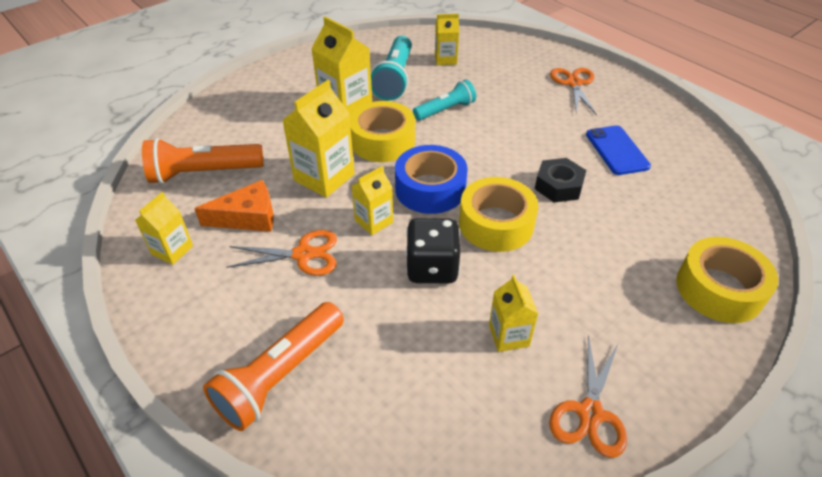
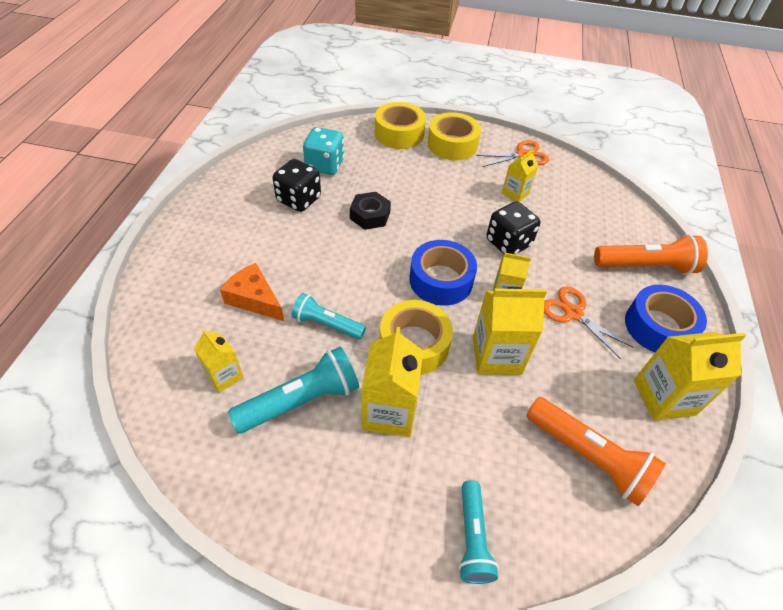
camera: 130 degrees left, 5 degrees up
yellow carton [135,192,193,265] -> yellow carton [634,332,746,421], size x1.68
orange cheese [194,180,274,232] -> orange cheese moved to [220,263,284,321]
yellow tape [459,177,538,252] -> yellow tape moved to [427,112,481,160]
orange scissors [550,68,597,115] -> none
blue phone [586,125,651,175] -> black dice [273,159,321,212]
none -> turquoise dice [303,127,345,175]
none -> turquoise flashlight [459,480,498,584]
none -> blue tape [625,285,707,352]

